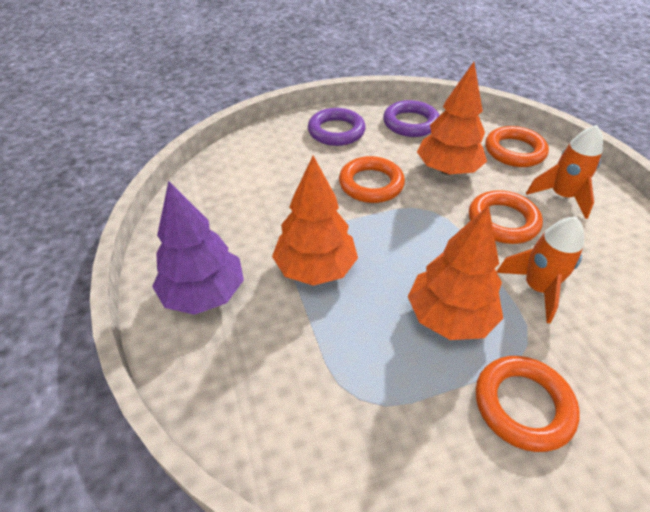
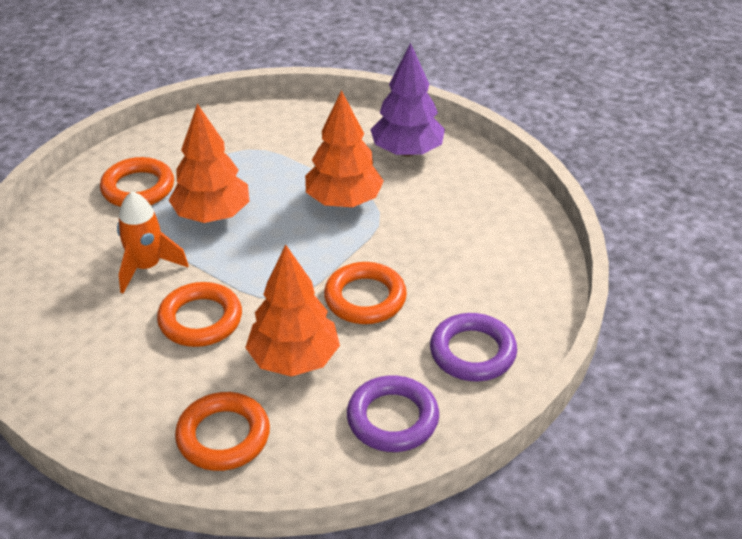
camera: 145 degrees right, 5 degrees down
orange rocket [526,125,603,219] -> none

